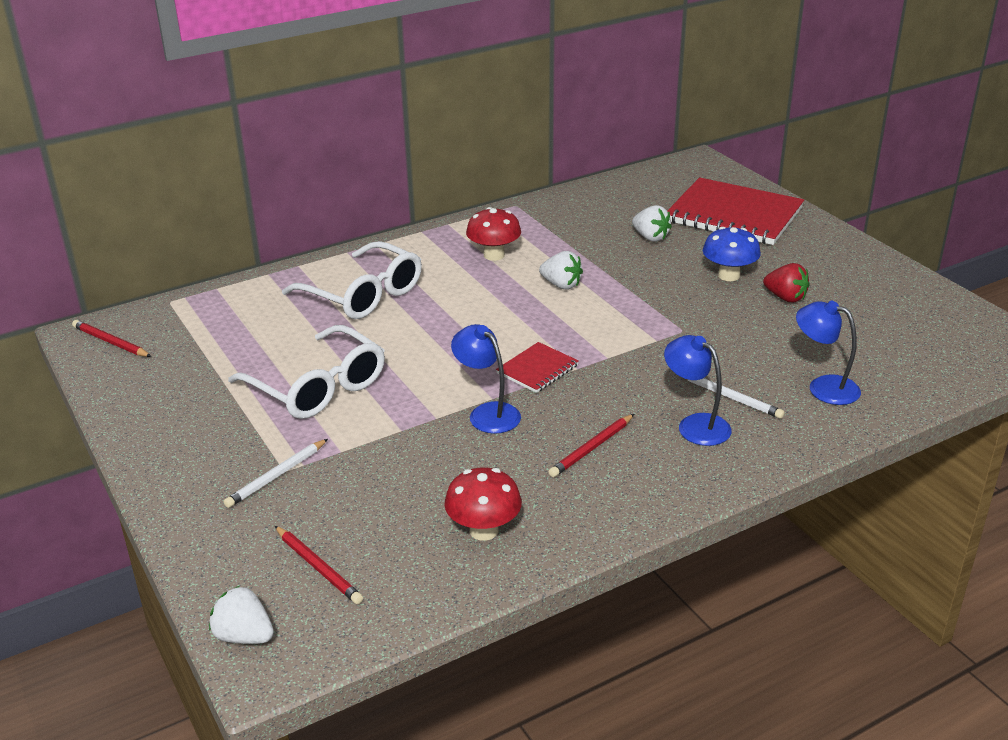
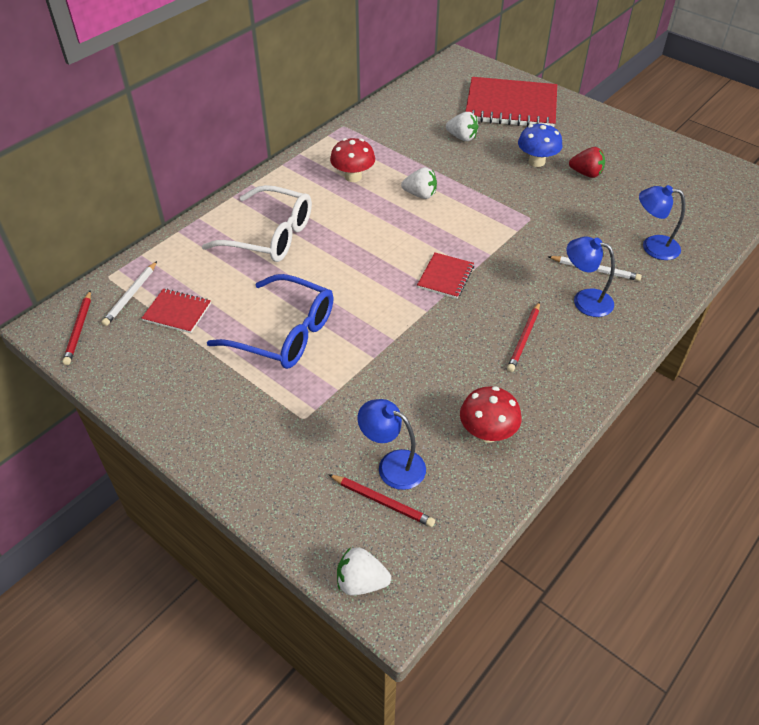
camera: 20 degrees left, 15 degrees up
red pencil [72,320,151,357] -> red pencil turned 105 degrees counterclockwise [63,290,91,365]
white pencil [224,439,328,508] -> white pencil moved to [102,261,157,326]
white glasses [228,325,385,419] -> blue glasses [207,274,333,369]
blue lamp [451,324,521,434] -> blue lamp moved to [358,399,426,490]
none -> red notebook [142,289,211,333]

